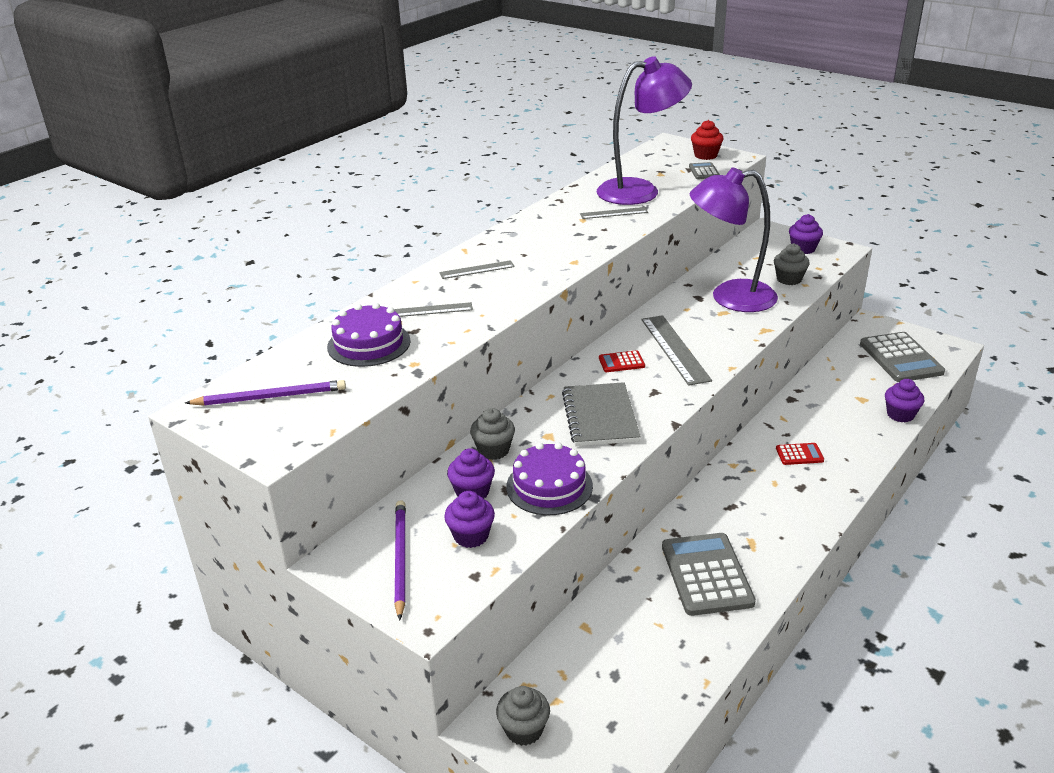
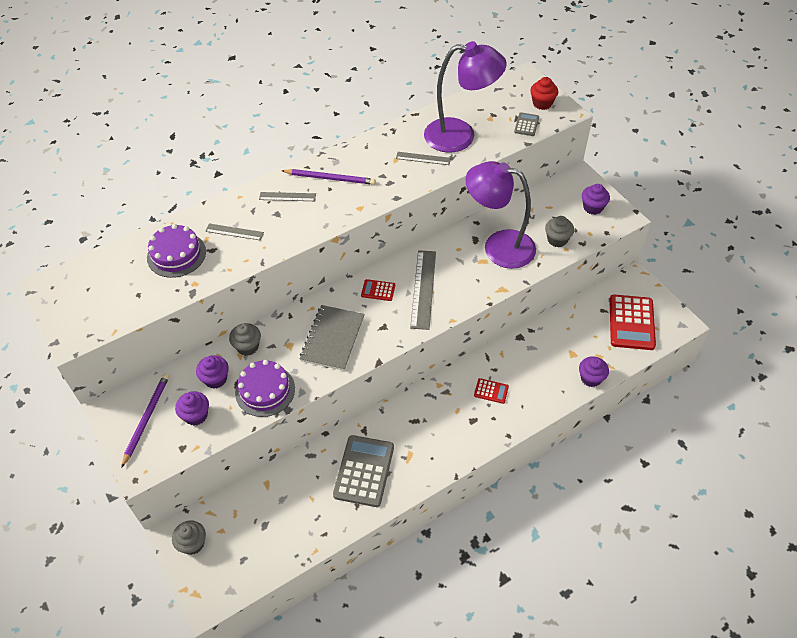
camera: 20 degrees right, 20 degrees up
purple pencil [185,380,346,406] -> purple pencil moved to [282,169,376,185]
grey calculator [860,332,945,382] -> red calculator [609,294,656,350]

